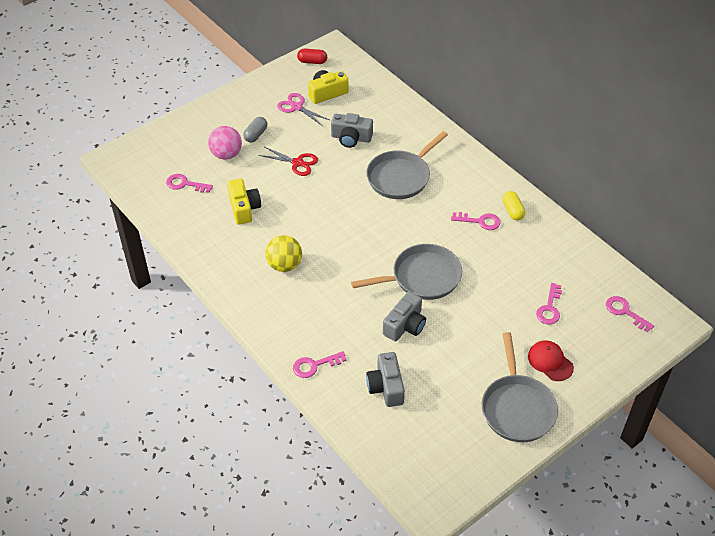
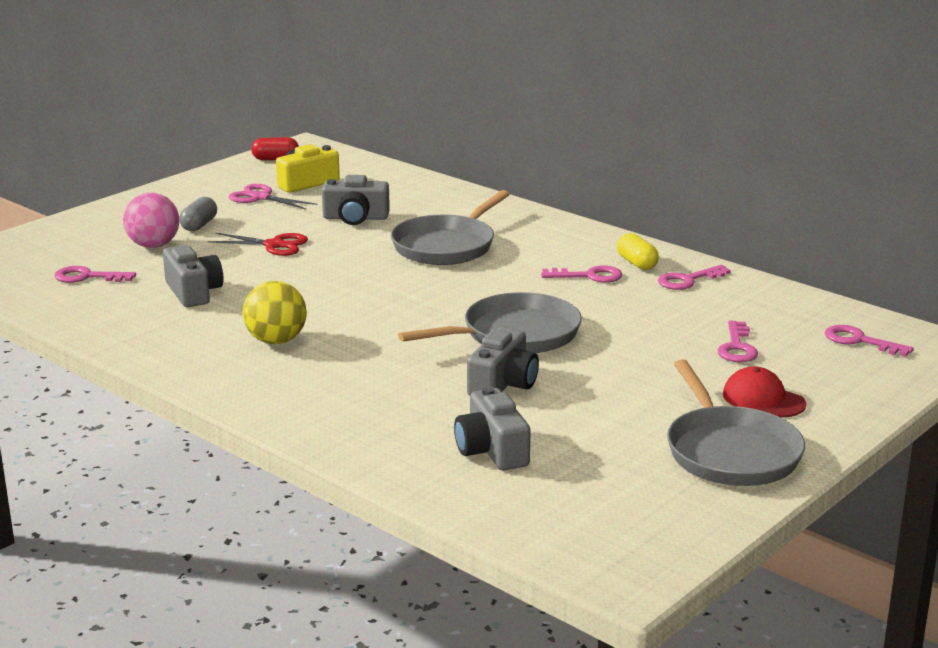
camera: 10 degrees left, 25 degrees down
yellow camera [227,179,261,225] -> grey camera [163,245,224,307]
pink key [293,351,347,378] -> pink key moved to [658,265,731,290]

